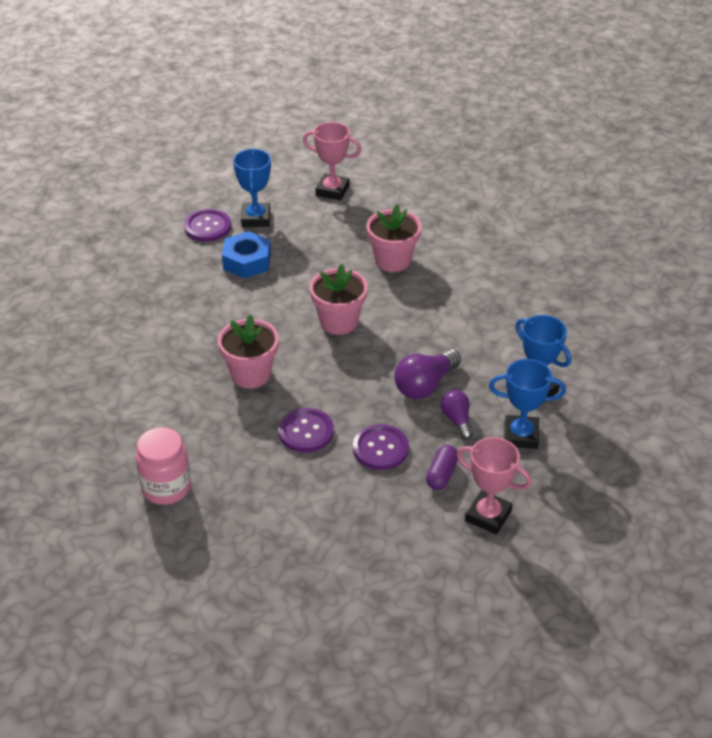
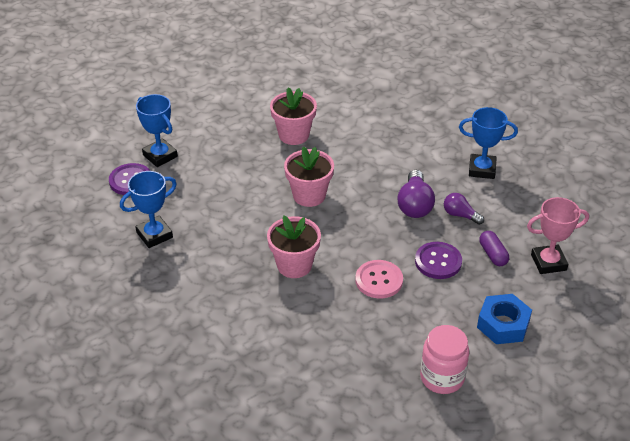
camera: 40 degrees left, 0 degrees up
pink jar [136,427,191,505] -> pink jar moved to [420,325,469,394]
blue nut [222,231,271,278] -> blue nut moved to [477,294,532,344]
purple button [278,408,334,452] -> pink button [355,260,403,299]
pink trophy [303,122,361,200] -> none
blue trophy [489,359,566,449] -> blue trophy moved to [120,171,177,248]

